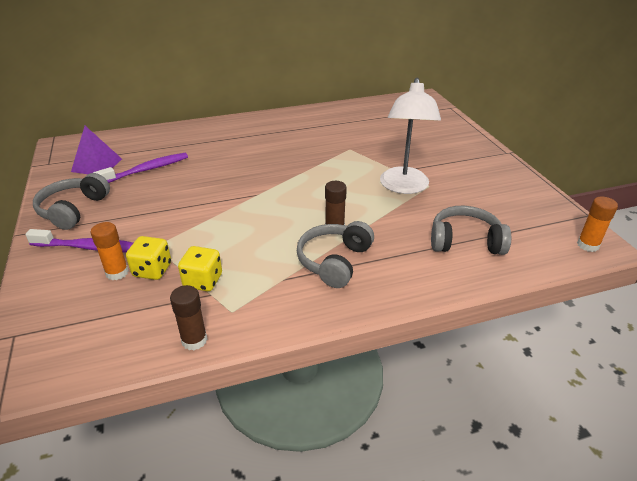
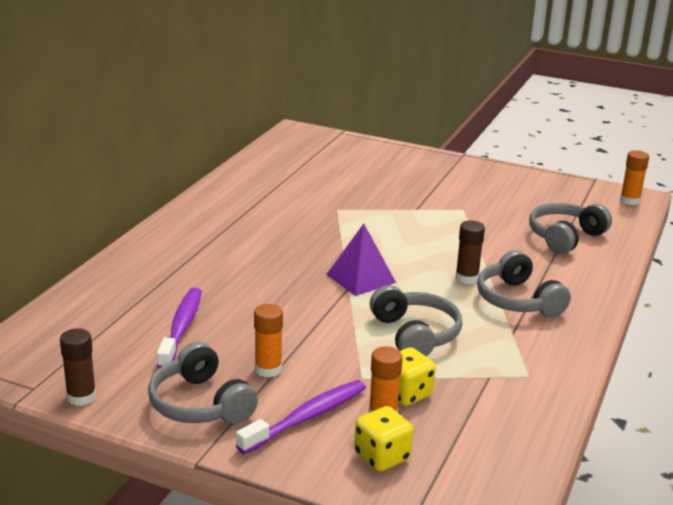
camera: 50 degrees left, 10 degrees down
purple pyramid [71,126,122,174] -> purple pyramid moved to [326,224,396,296]
brown glue stick [170,285,207,350] -> brown glue stick moved to [60,328,96,406]
yellow dice [178,246,222,291] -> yellow dice moved to [354,406,413,472]
white lamp [380,78,441,194] -> none
none -> orange glue stick [254,304,283,378]
none -> grey headphones [370,285,462,356]

